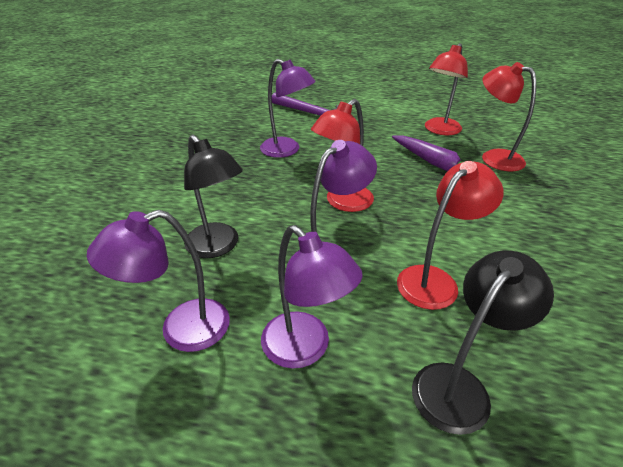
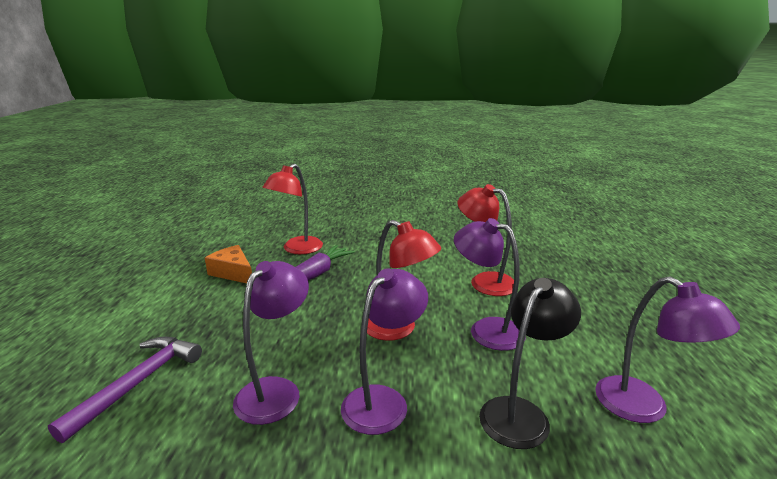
camera: 100 degrees left, 15 degrees down
purple lamp [261,225,363,369] -> purple lamp moved to [341,268,428,435]
black lamp [412,250,554,435] -> none
red lamp [425,43,468,135] -> orange cheese [205,245,252,283]

